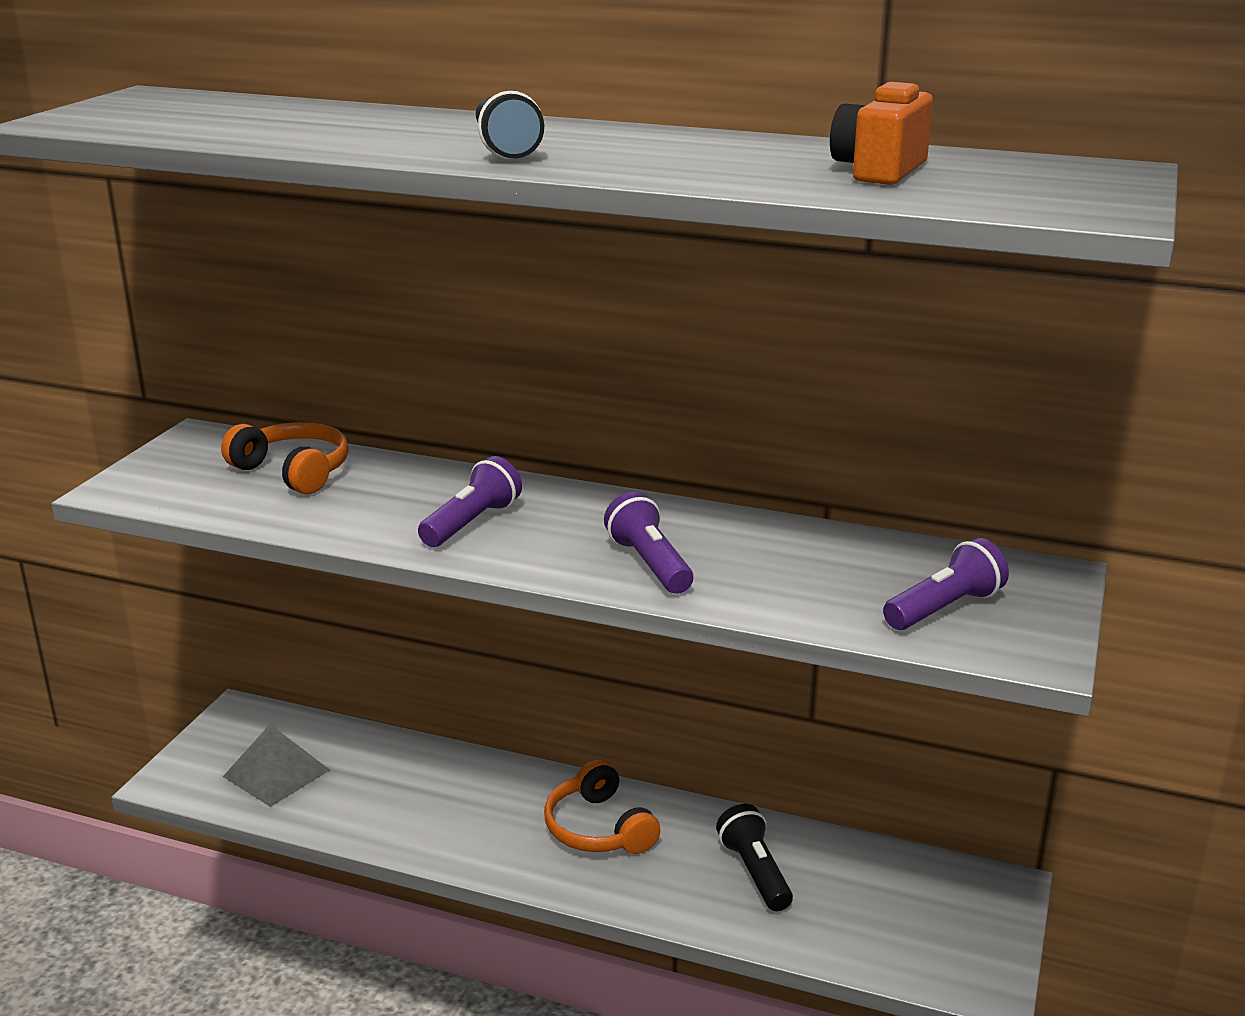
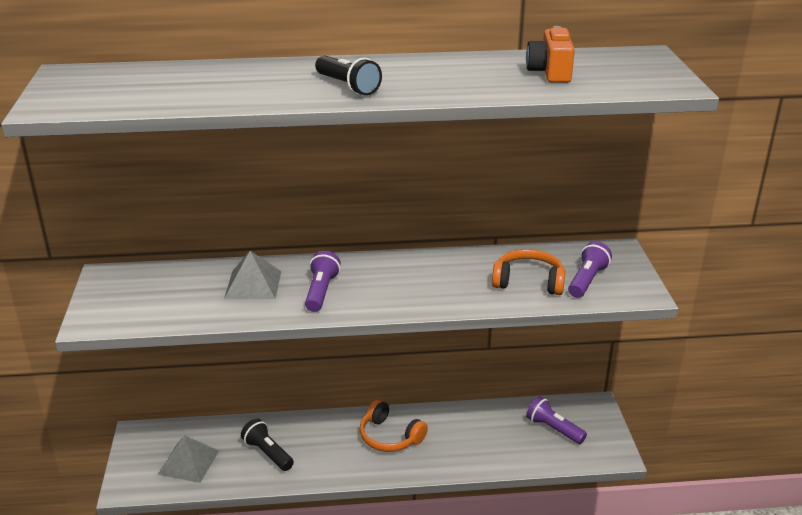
camera: 25 degrees left, 5 degrees up
orange headphones [221,422,349,494] -> orange headphones moved to [492,249,566,295]
purple flashlight [604,492,693,594] -> purple flashlight moved to [526,396,587,444]
black flashlight [716,804,793,911] -> black flashlight moved to [241,418,294,471]
none -> grey pyramid [224,251,281,299]

